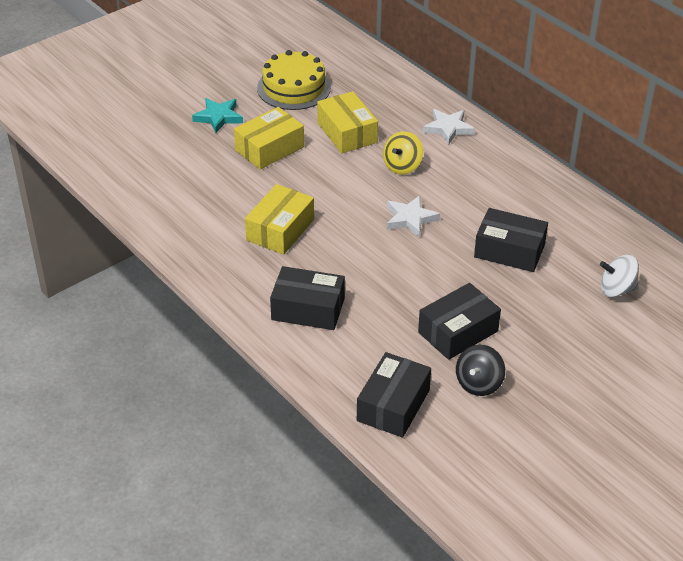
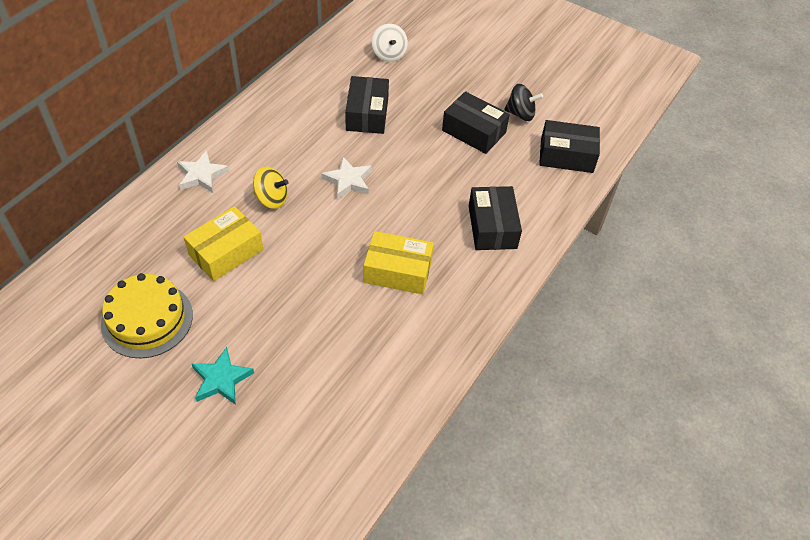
camera: 110 degrees left, 10 degrees up
yellow box [234,107,304,169] -> none

